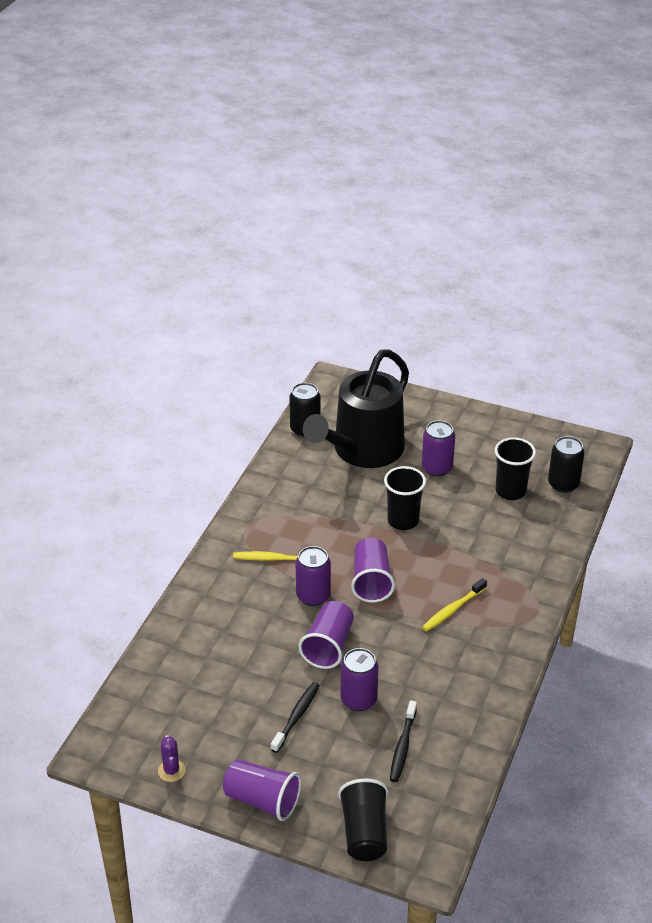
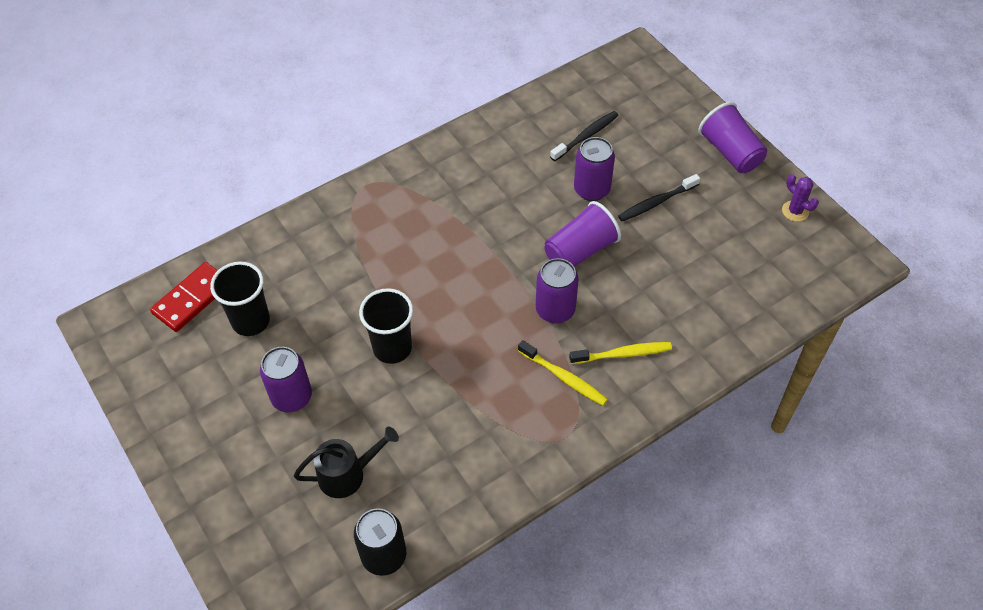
camera: 145 degrees left, 15 degrees up
purple cactus [158,735,185,782] -> purple cactus turned 60 degrees counterclockwise [782,174,819,222]
black watering can [303,350,409,468] -> black watering can [294,426,399,498], size x0.46
black cup [338,778,388,861] -> none
purple cup [351,538,395,603] -> none
yellow toothbrush [422,578,487,631] -> yellow toothbrush moved to [569,342,672,364]
black can [548,436,585,493] -> red domino [150,262,218,332]

